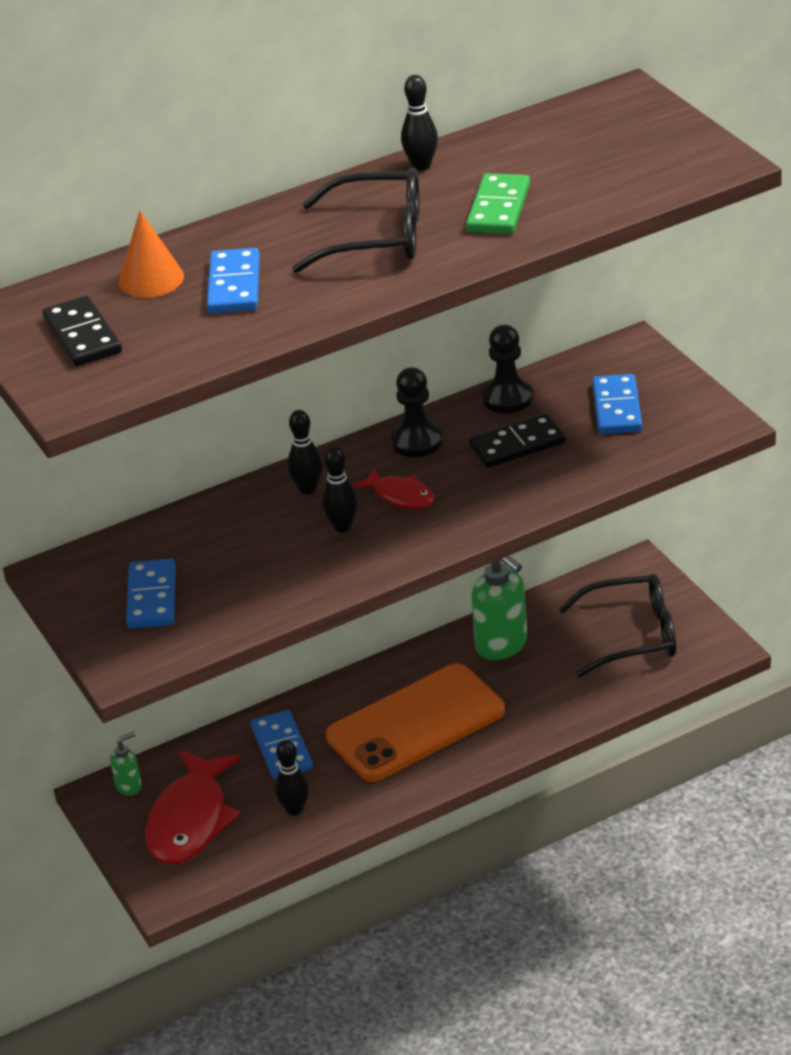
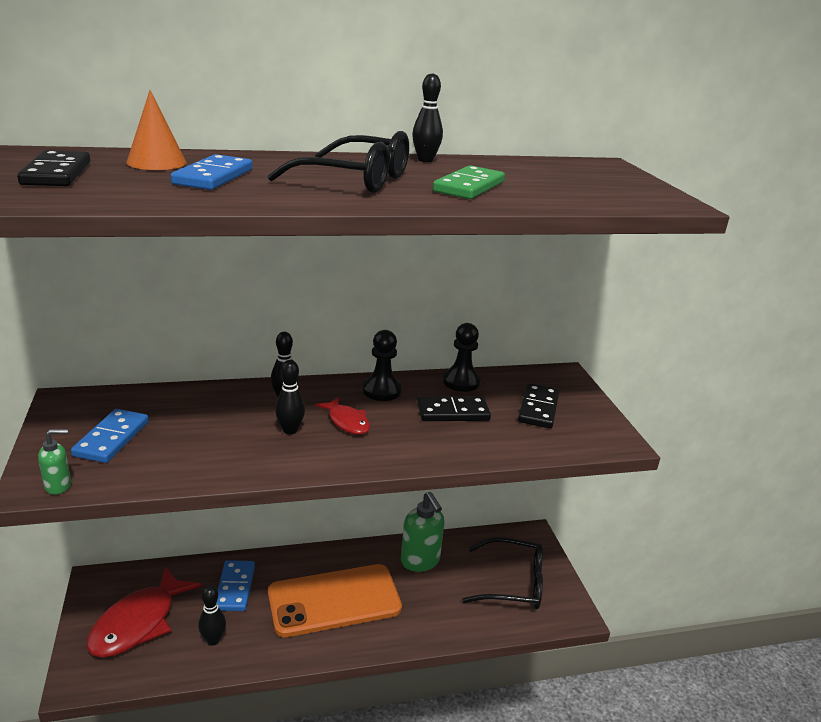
camera: 10 degrees right, 10 degrees down
green soap dispenser [110,731,142,796] -> green soap dispenser moved to [38,429,71,495]
blue domino [592,374,642,434] -> black domino [518,383,559,428]

